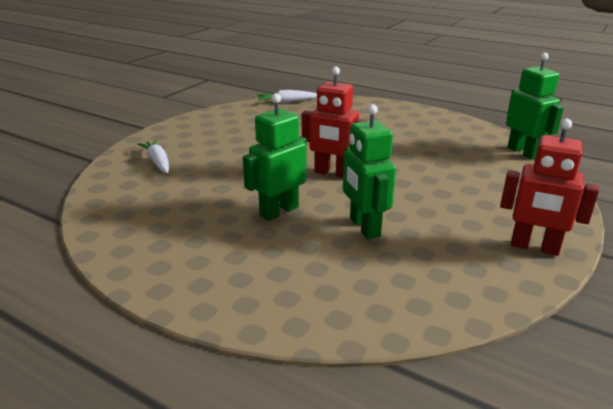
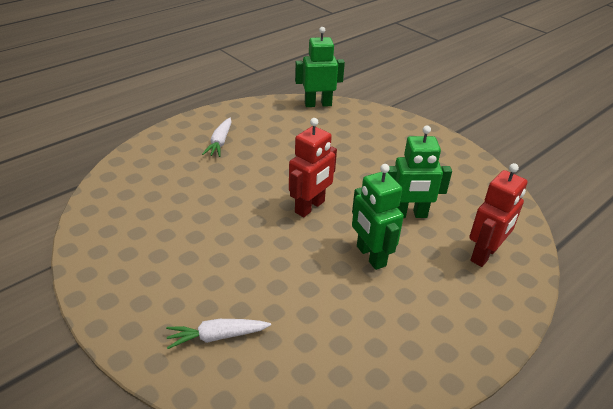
camera: 75 degrees left, 10 degrees up
white carrot [257,90,317,103] -> white carrot moved to [202,118,232,157]
red robot [500,118,599,256] -> red robot moved to [469,163,527,267]

